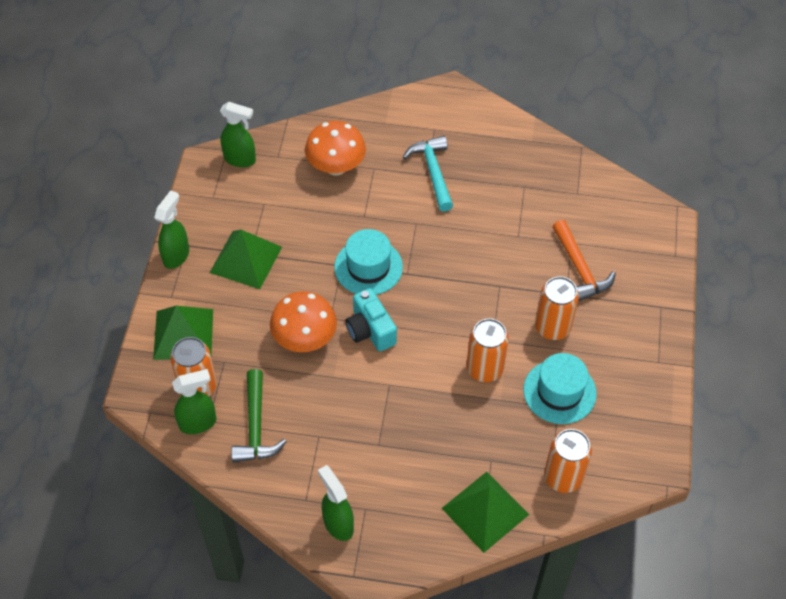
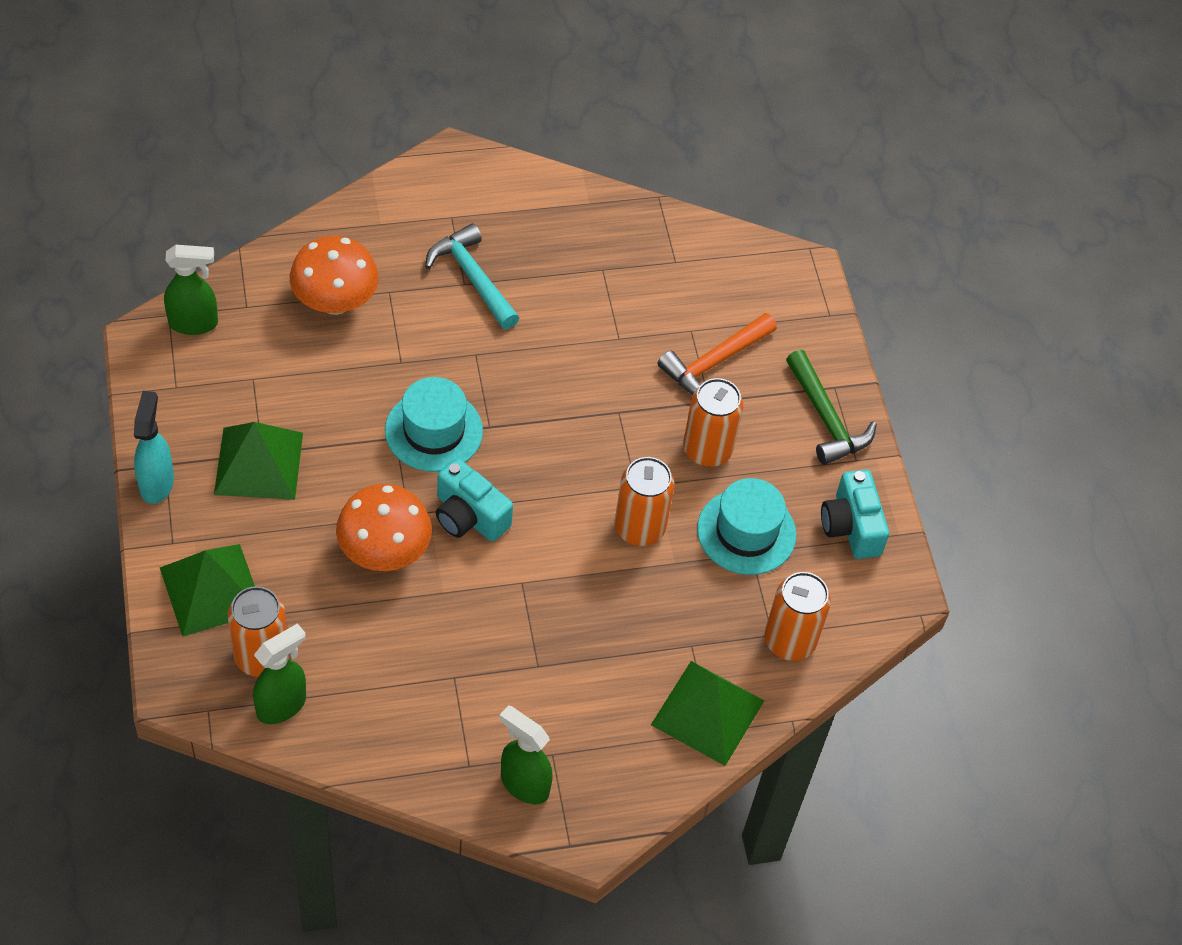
camera: 25 degrees left, 0 degrees up
green spray bottle [154,190,189,269] -> turquoise spray bottle [134,391,174,504]
green hammer [231,369,286,463] -> green hammer moved to [786,350,877,465]
orange hammer [552,220,616,301] -> orange hammer turned 90 degrees clockwise [658,313,777,395]
none -> turquoise camera [821,470,889,559]

